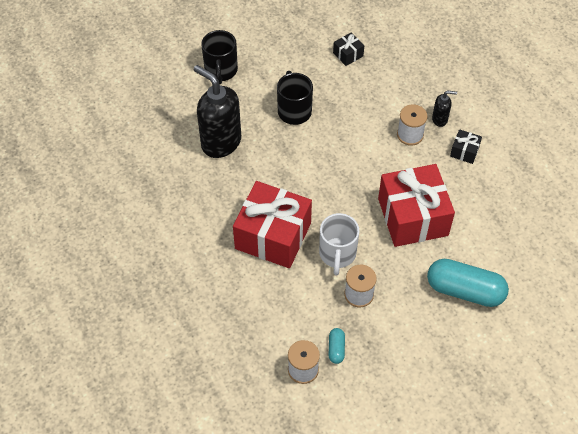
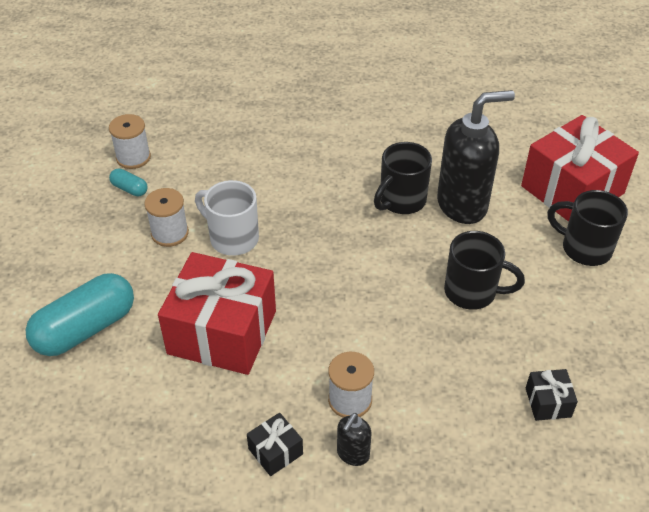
camera: 120 degrees right, 10 degrees down
red gift [233,181,312,268] -> red gift moved to [521,115,639,222]
none -> black mug [374,142,432,214]

